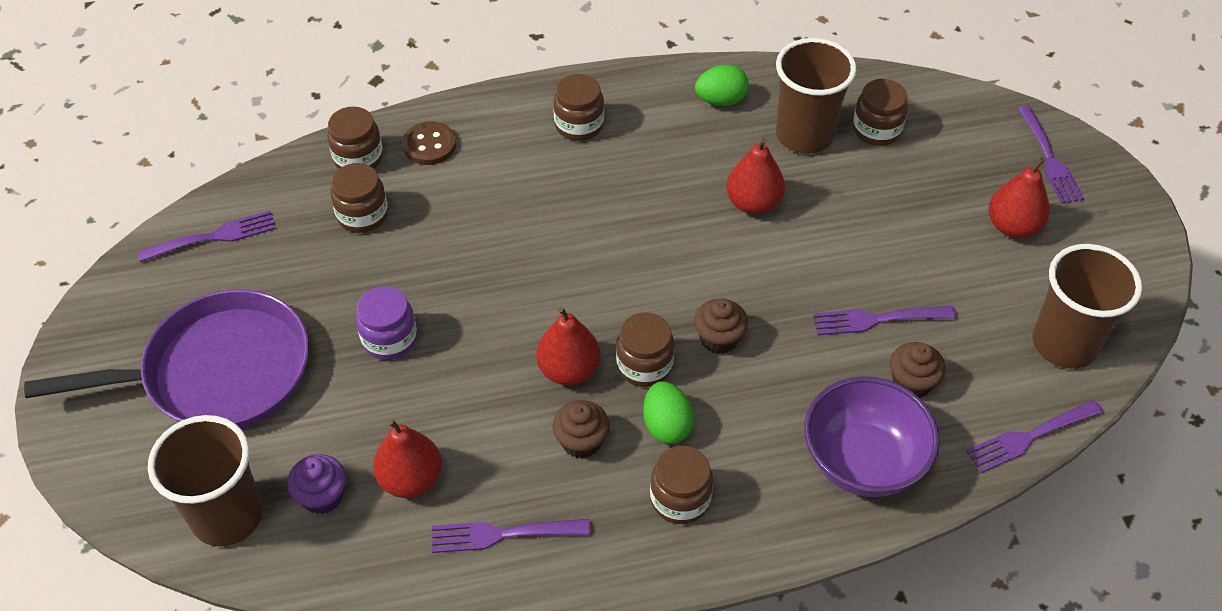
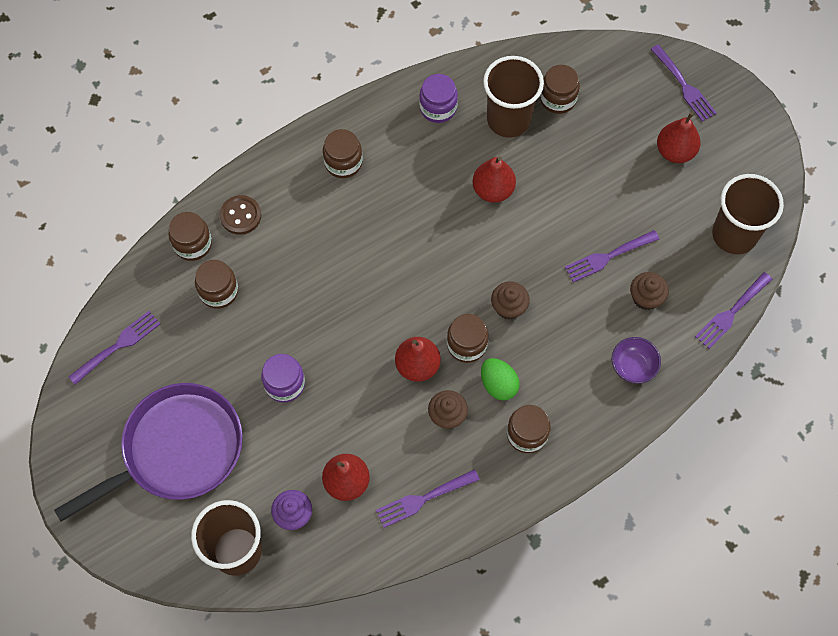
camera: 20 degrees left, 15 degrees up
green egg [695,65,749,106] -> purple jar [419,74,458,123]
purple bowl [804,376,940,497] -> purple bowl [612,337,661,384], size x0.55

